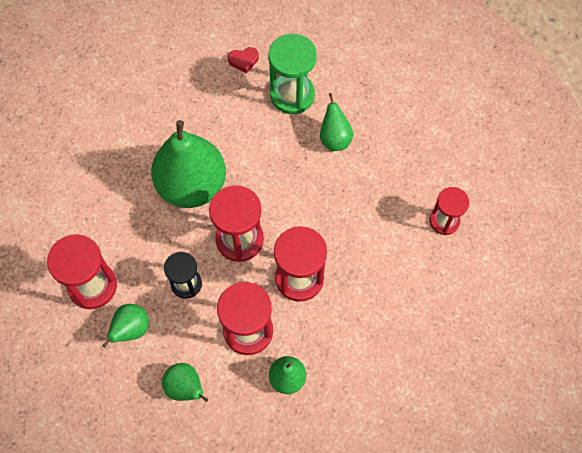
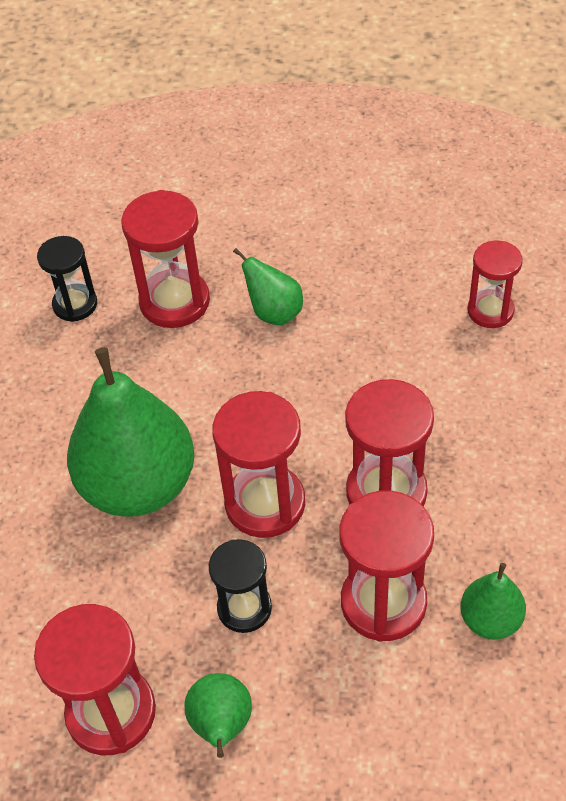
camera: 35 degrees left, 15 degrees down
green pear [162,363,208,402] -> none
red heart [228,47,259,73] -> black hourglass [37,236,97,322]
green hourglass [268,34,317,114] -> red hourglass [121,190,210,328]

